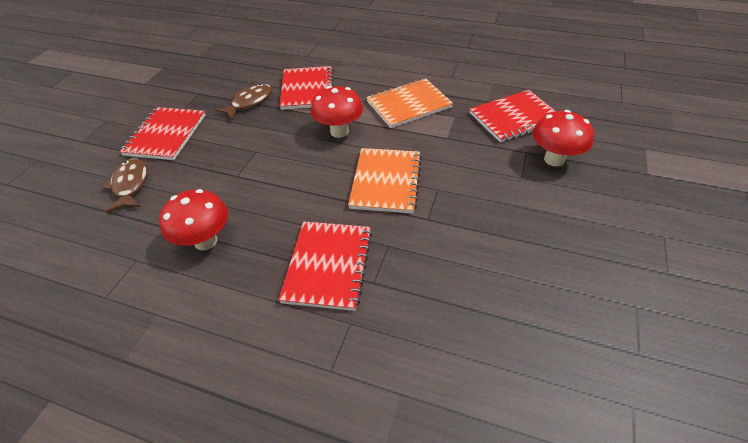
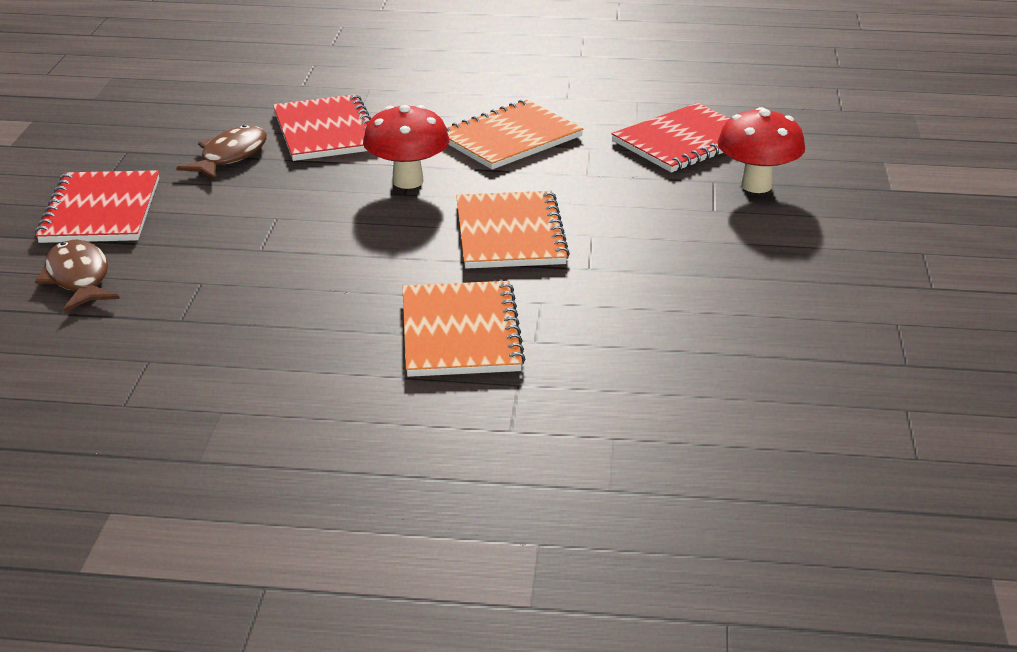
camera: 15 degrees left, 15 degrees down
red mushroom [159,189,228,250] -> none
red notebook [279,221,372,311] -> orange notebook [402,281,525,377]

